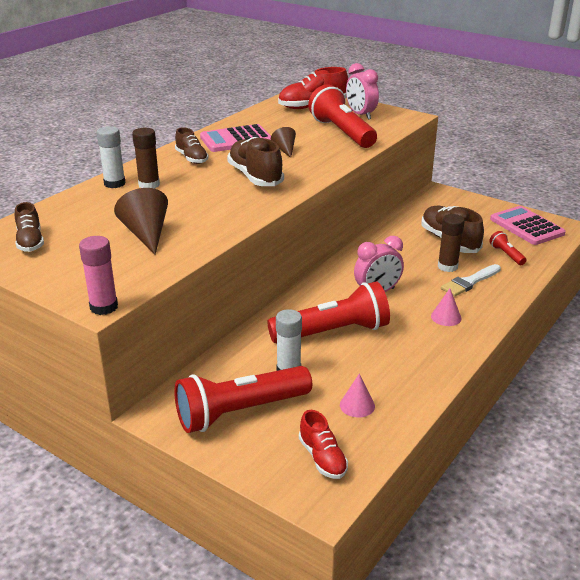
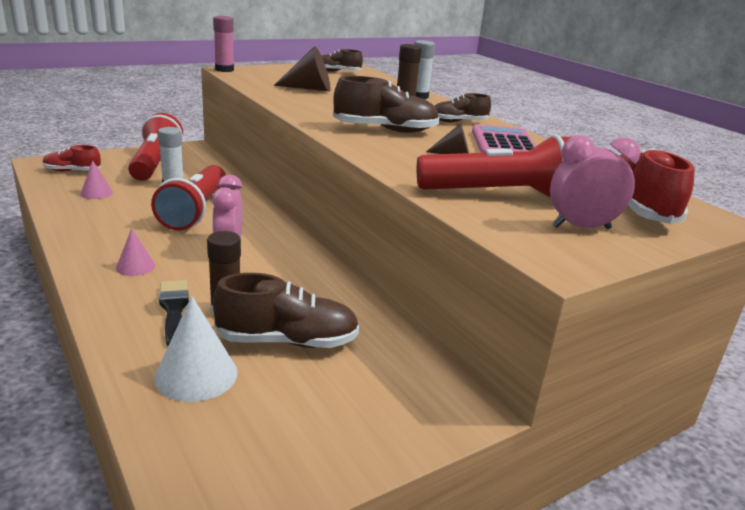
camera: 110 degrees right, 5 degrees down
white brush [441,264,501,296] -> black brush [159,280,189,346]
pink calculator [490,206,566,245] -> none
red flashlight [490,231,526,265] -> white cone [154,296,238,402]

